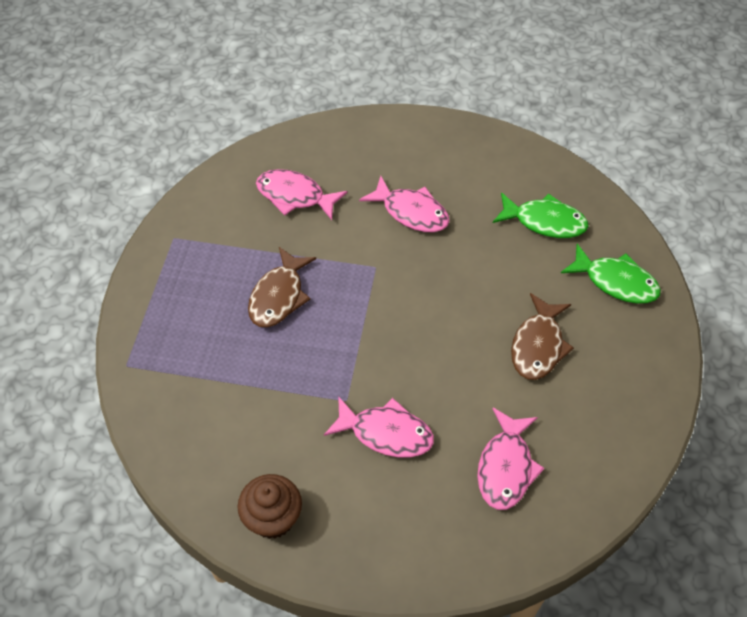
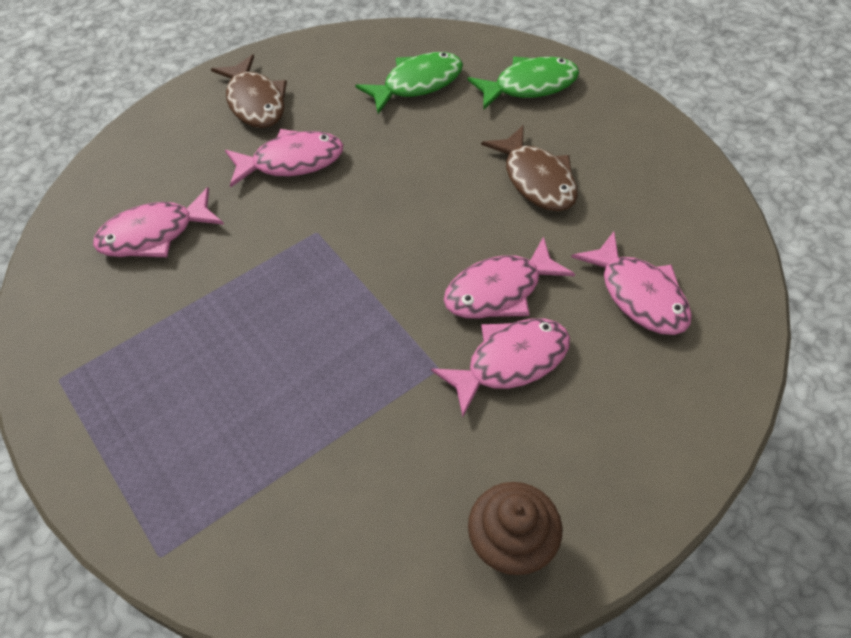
camera: 45 degrees left, 0 degrees up
brown fish [248,247,316,327] -> brown fish moved to [211,54,287,128]
none -> pink fish [444,236,575,319]

